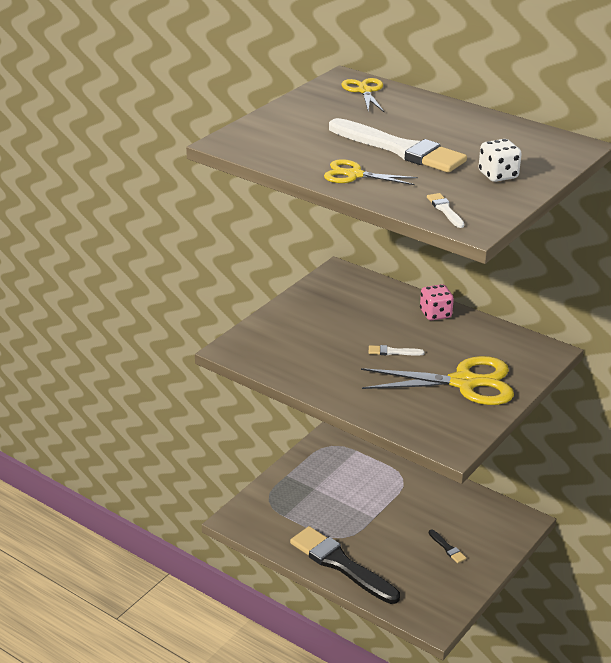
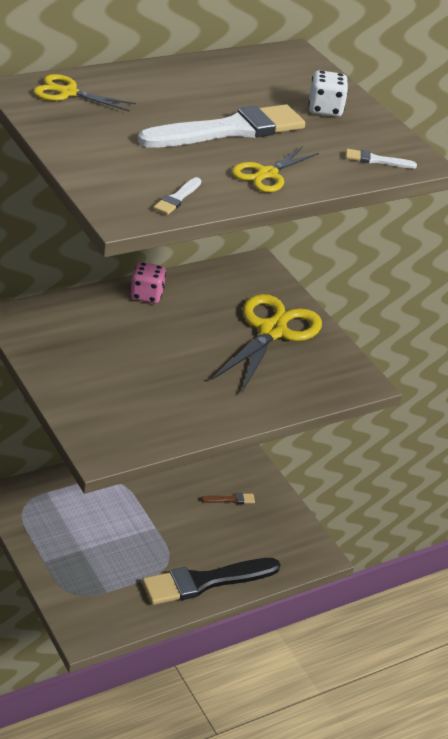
camera: 70 degrees left, 5 degrees up
white brush [369,345,425,355] -> white brush moved to [153,177,201,215]
black brush [429,530,466,563] -> brown brush [201,493,255,504]

